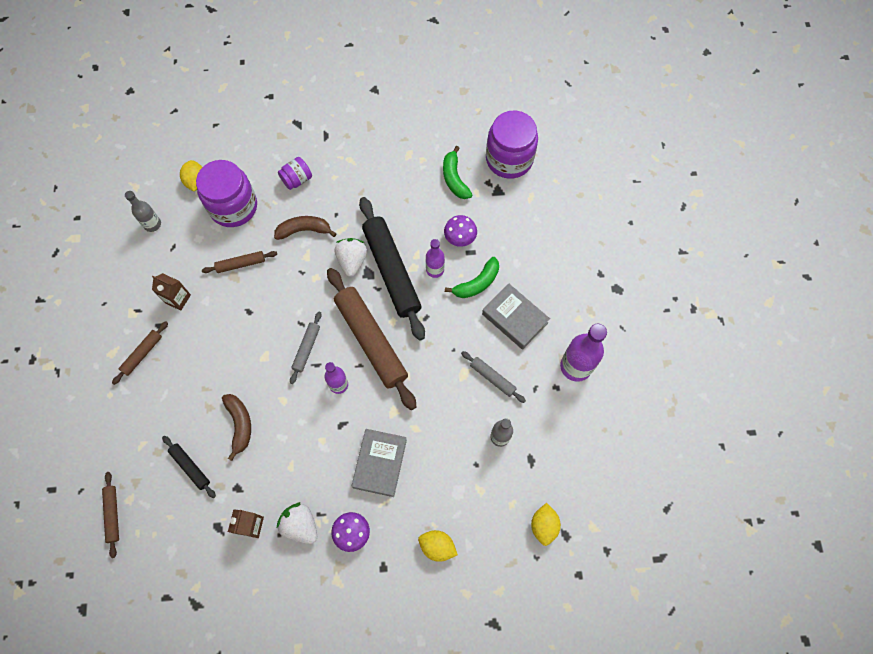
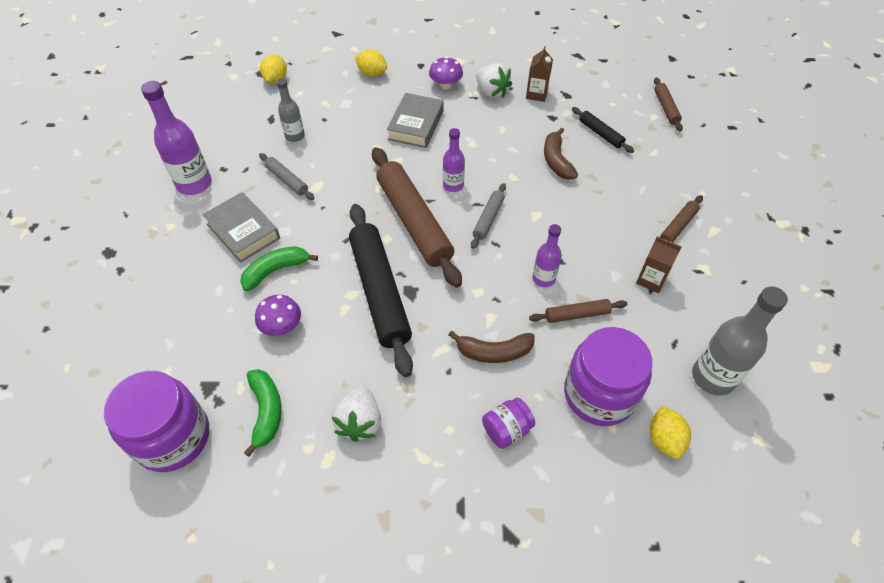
camera: 175 degrees left, 15 degrees down
grey bottle [125,191,161,232] -> grey bottle [692,286,788,396], size x1.68
white strawberry [335,238,367,277] -> white strawberry moved to [332,386,381,442]
purple bottle [426,239,445,278] -> purple bottle moved to [533,224,562,287]

